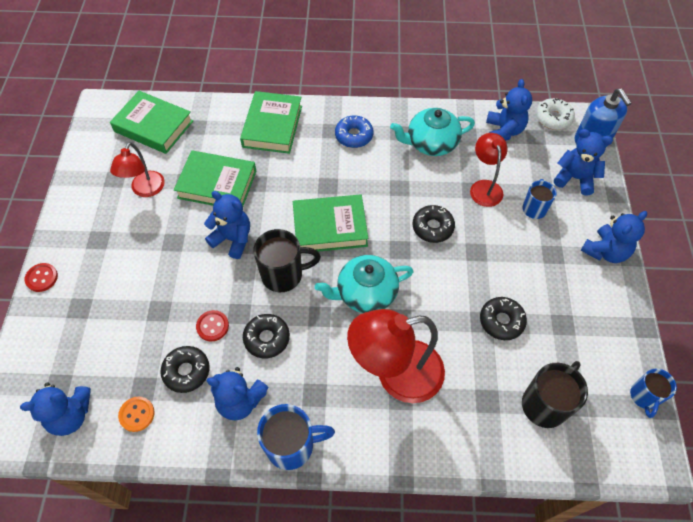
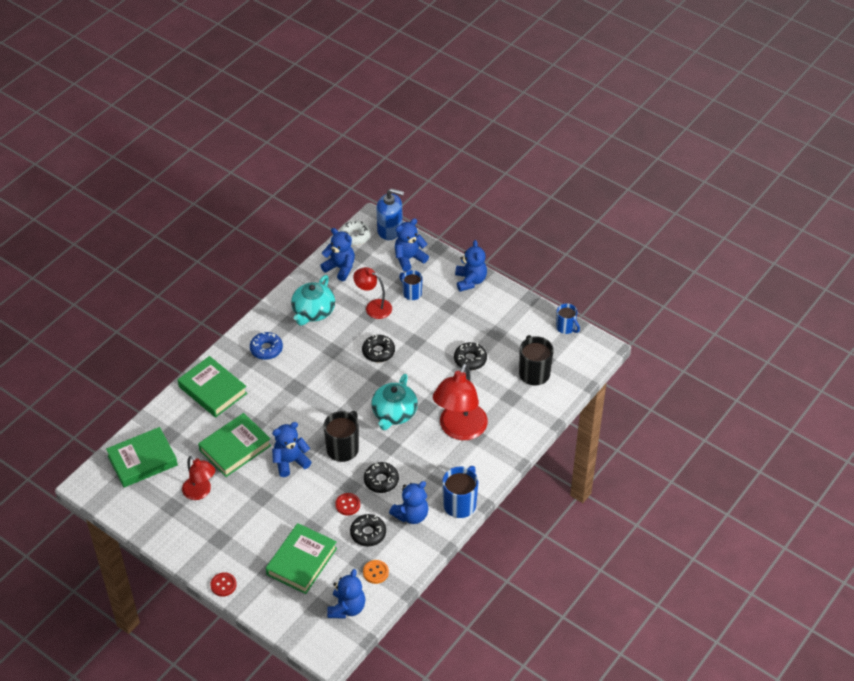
camera: 55 degrees left, 10 degrees down
green book [293,194,368,251] -> green book moved to [266,523,337,594]

